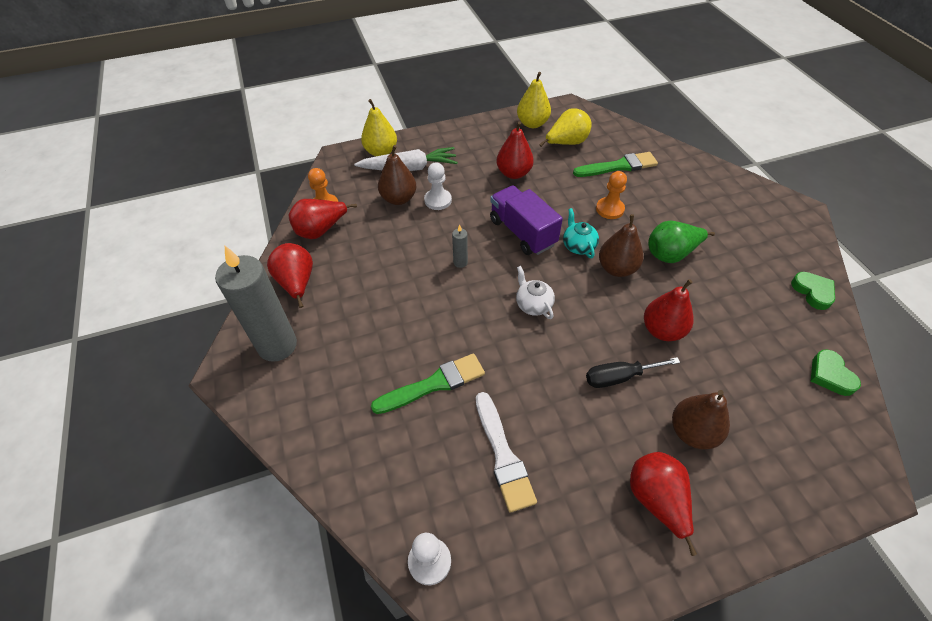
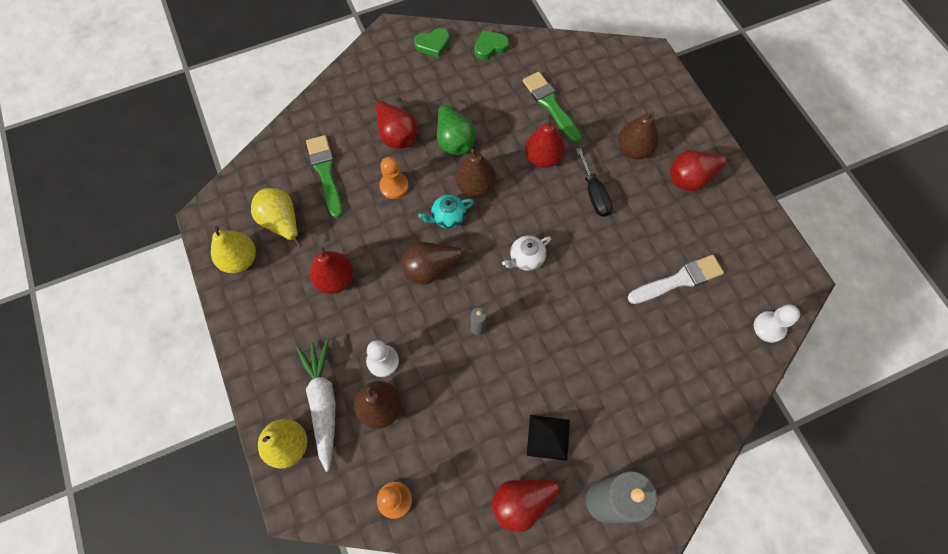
camera: 95 degrees left, 15 degrees up
red pear [289,199,357,239] -> red pear moved to [373,98,417,149]
green brush [371,353,485,414] -> green brush moved to [523,72,582,143]
purple truck [490,185,563,255] -> brown pear [401,242,473,285]
green heart [811,349,861,396] -> green heart moved to [414,28,450,58]
none -> black pyramid [527,415,570,461]

